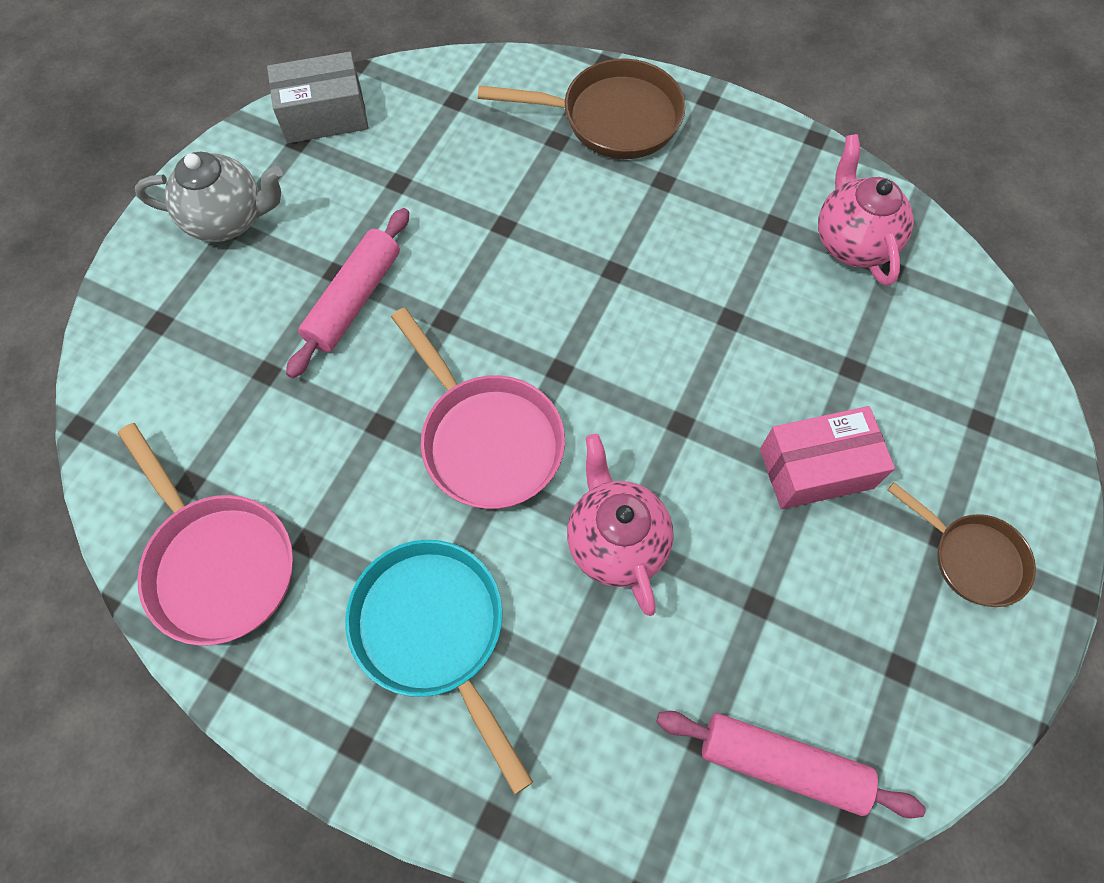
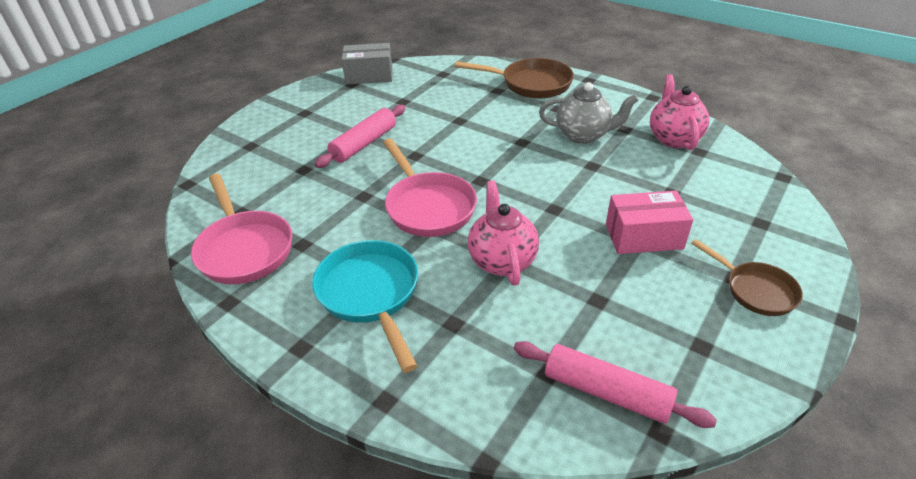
camera: 10 degrees right, 25 degrees down
grey teapot [135,152,283,242] -> grey teapot moved to [539,82,639,144]

